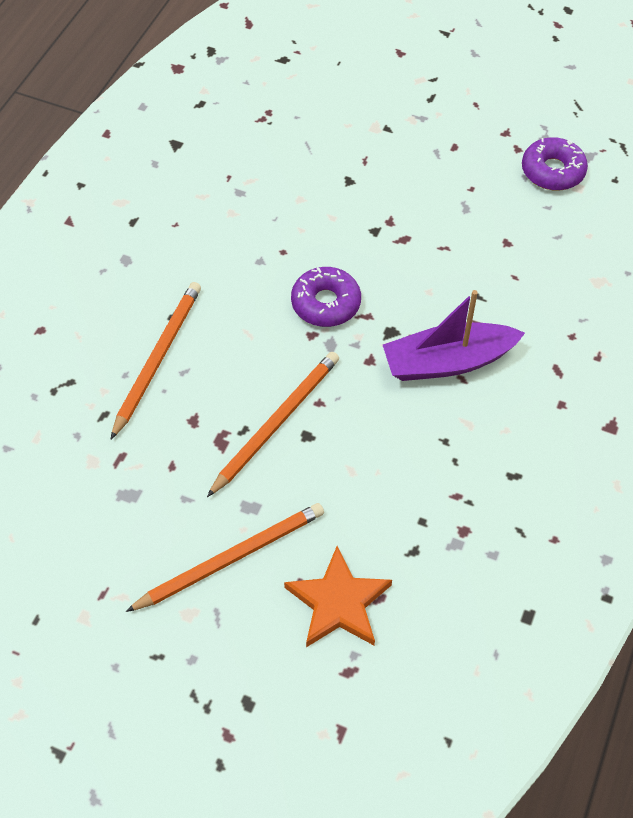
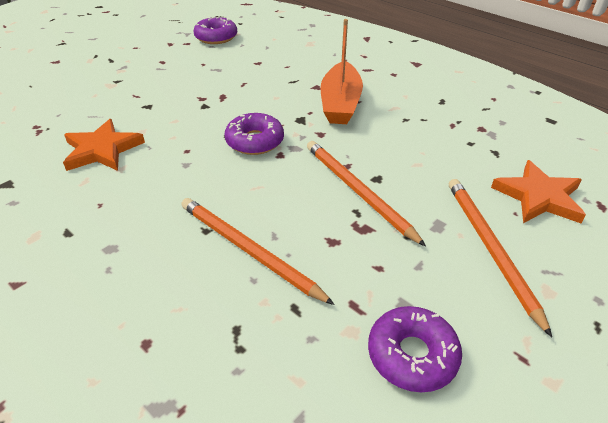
camera: 70 degrees left, 15 degrees down
purple boat [383,290,525,381] -> orange boat [321,19,363,124]
none -> orange star [63,119,145,171]
none -> purple donut [368,306,462,392]

